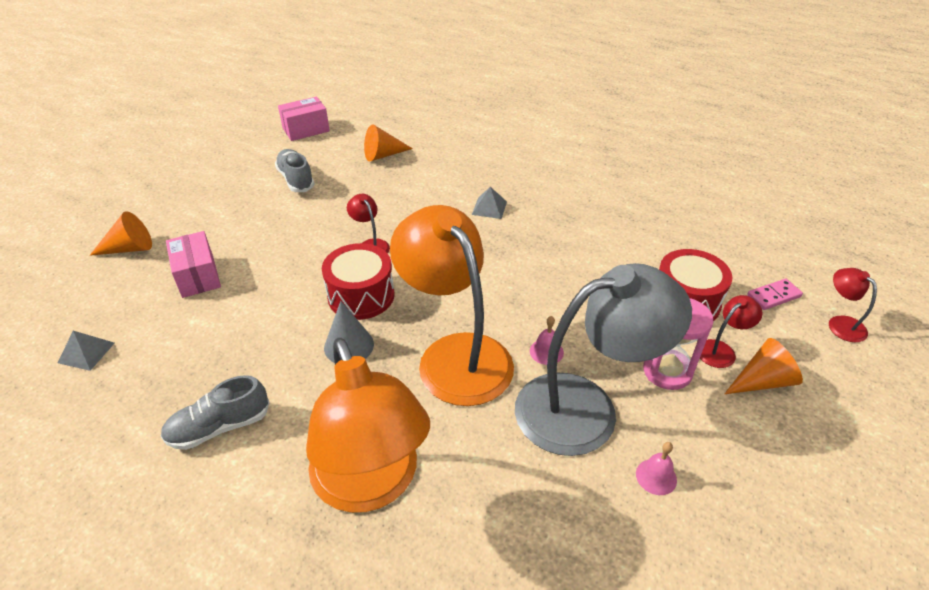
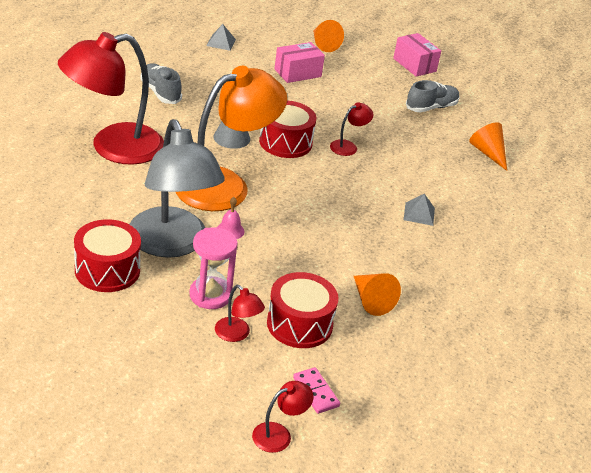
camera: 80 degrees right, 5 degrees down
pink box [278,97,330,141] -> pink box moved to [393,33,441,77]
orange lamp [306,337,430,513] -> red lamp [58,32,164,165]
pink bell [636,442,677,495] -> red drum [74,219,141,292]
orange cone [724,338,803,394] -> orange cone moved to [354,273,401,316]

